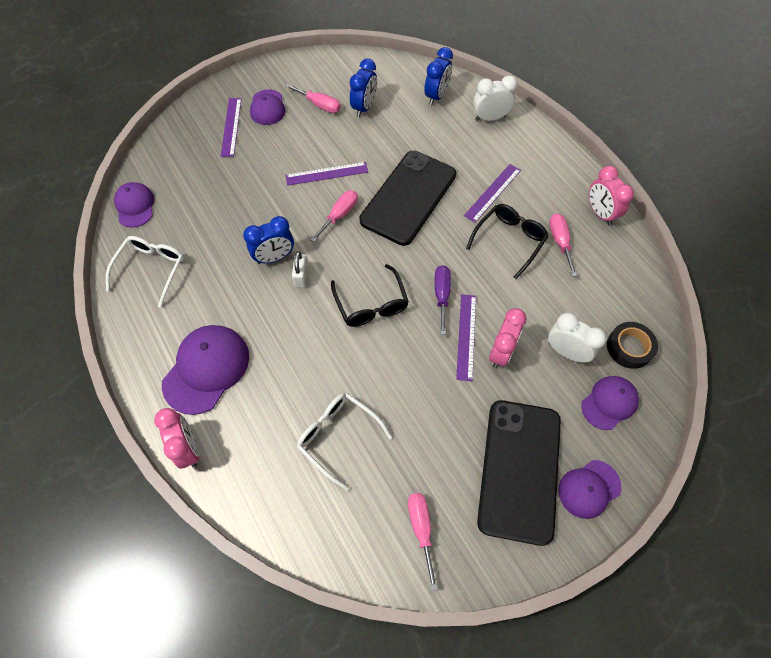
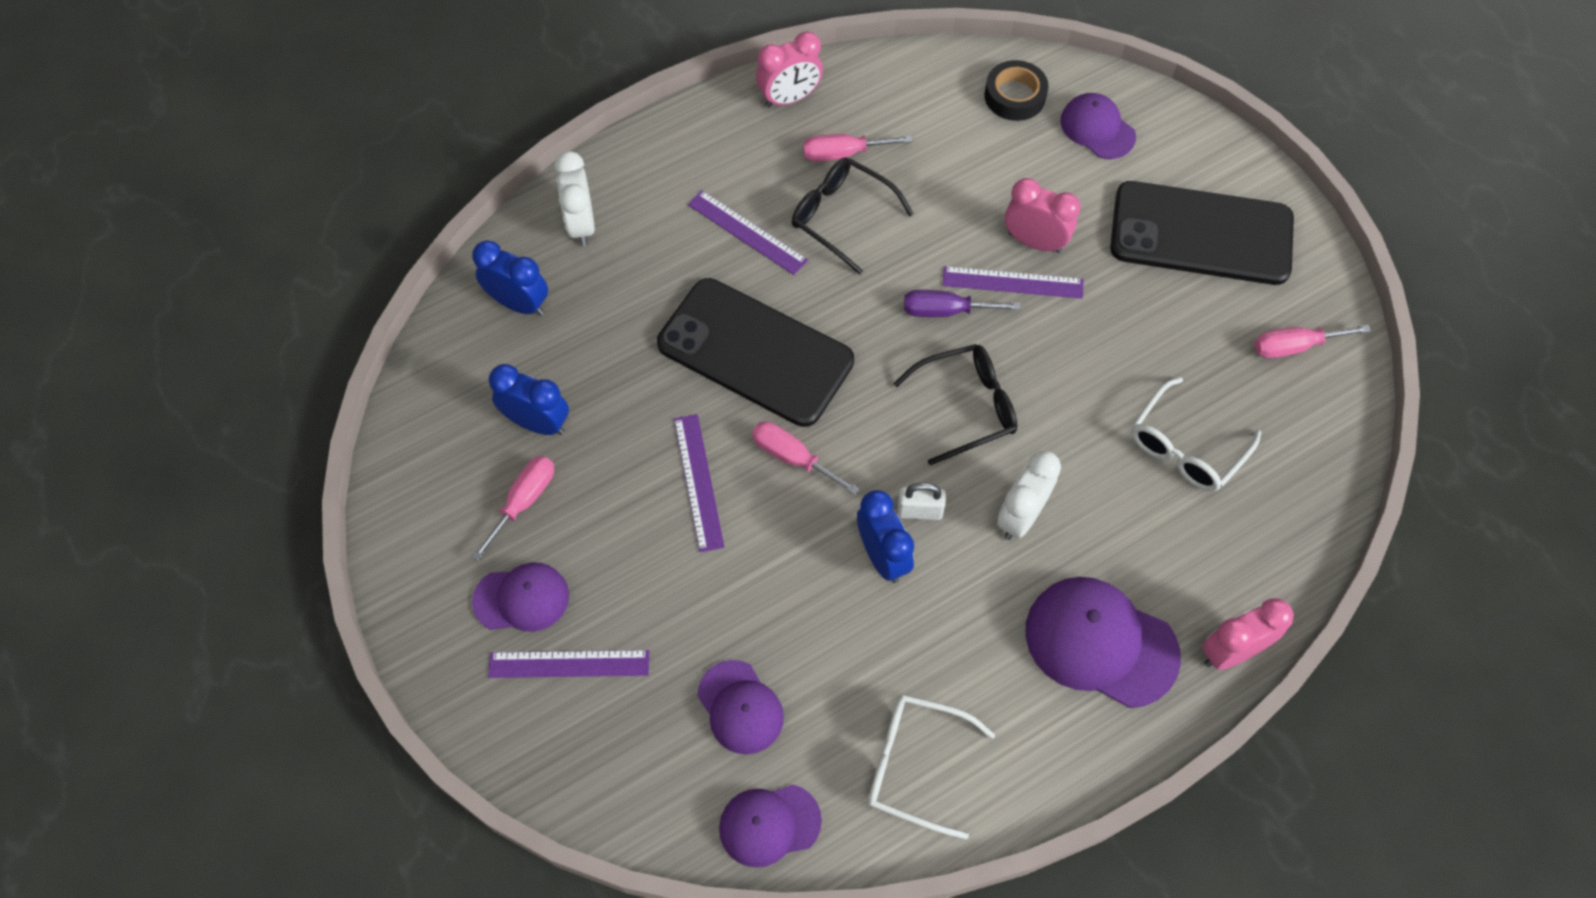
camera: 90 degrees left, 0 degrees up
white clock [548,313,607,363] -> white clock moved to [997,451,1061,540]
purple cap [558,460,621,519] -> purple cap moved to [697,660,784,755]

